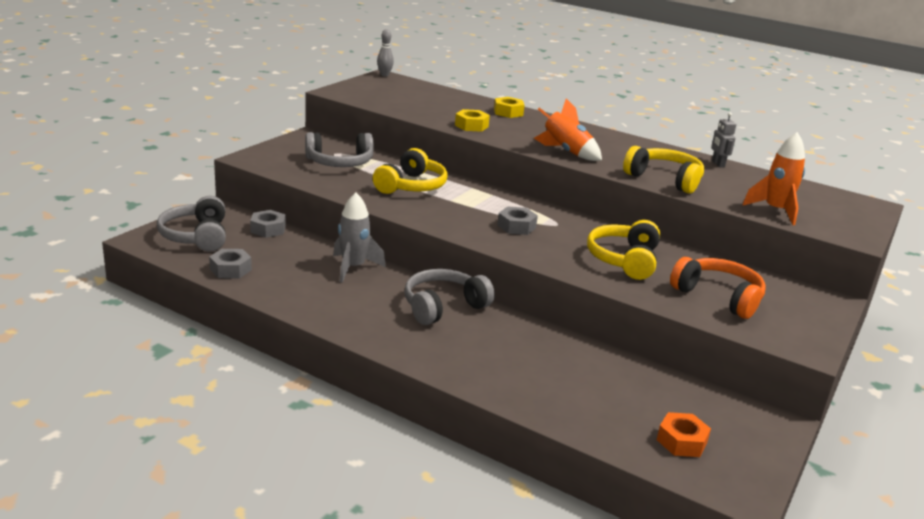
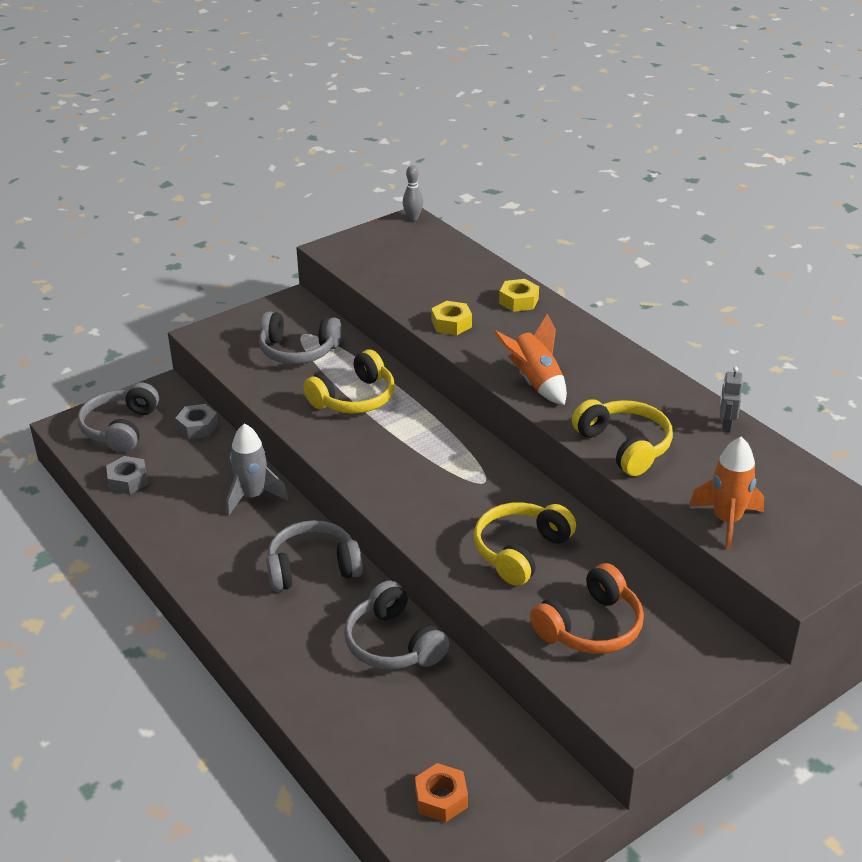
camera: 25 degrees right, 10 degrees up
grey nut [497,206,538,235] -> none
orange headphones [670,257,766,319] -> orange headphones turned 75 degrees clockwise [530,563,644,654]
none -> grey headphones [344,581,449,669]

